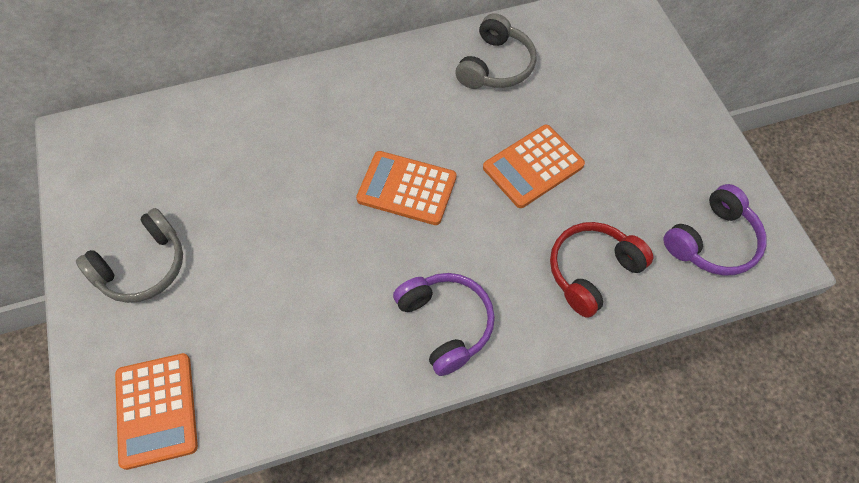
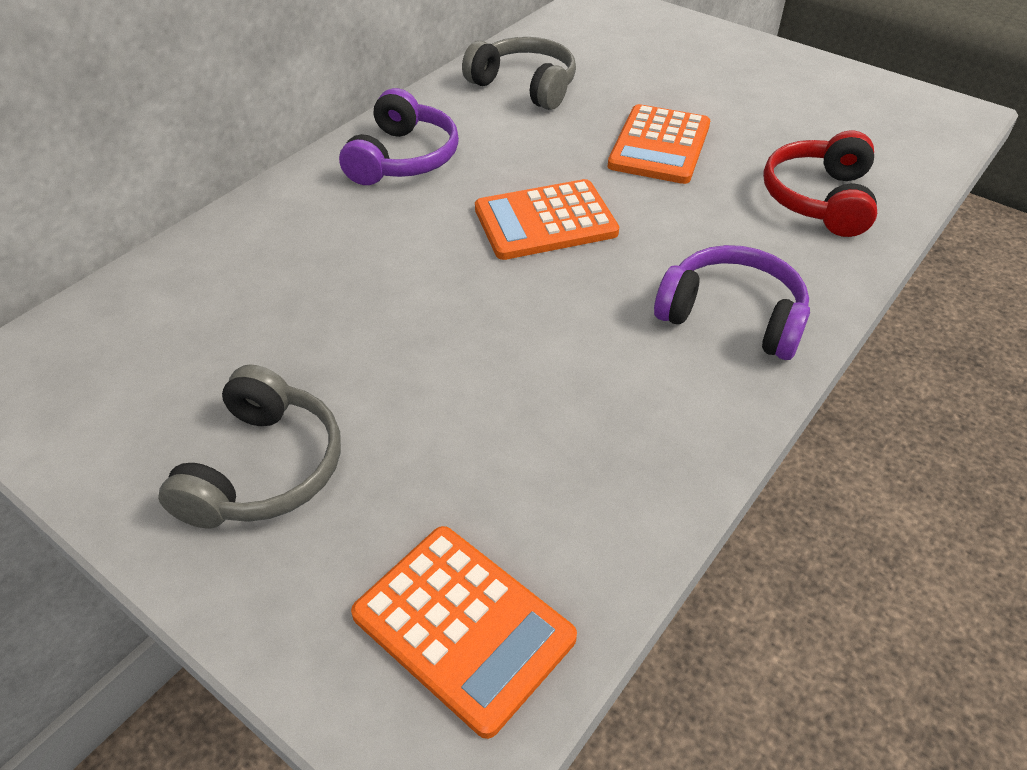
camera: 35 degrees left, 15 degrees down
grey headphones [455,13,537,89] -> grey headphones turned 45 degrees counterclockwise [462,37,576,110]
purple headphones [663,184,767,276] -> purple headphones moved to [339,88,459,185]

